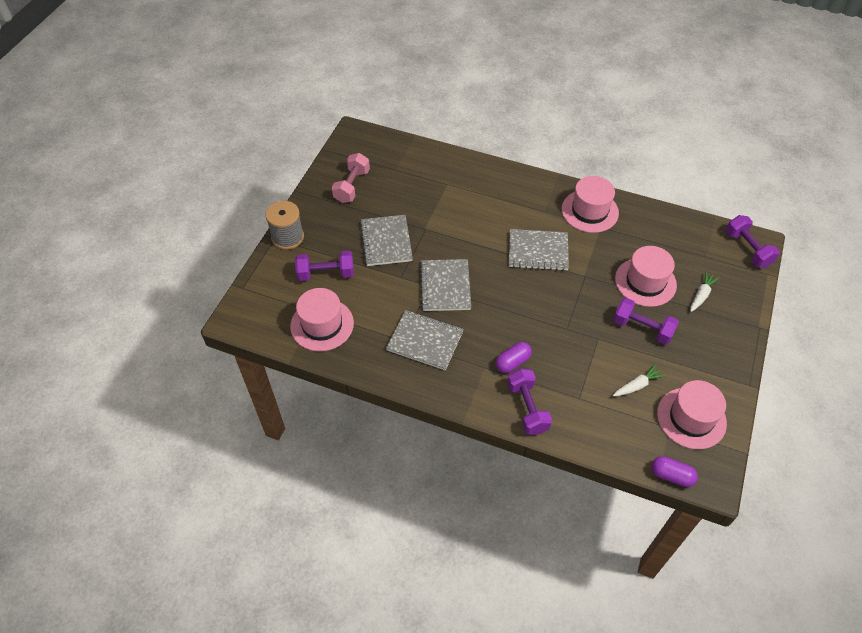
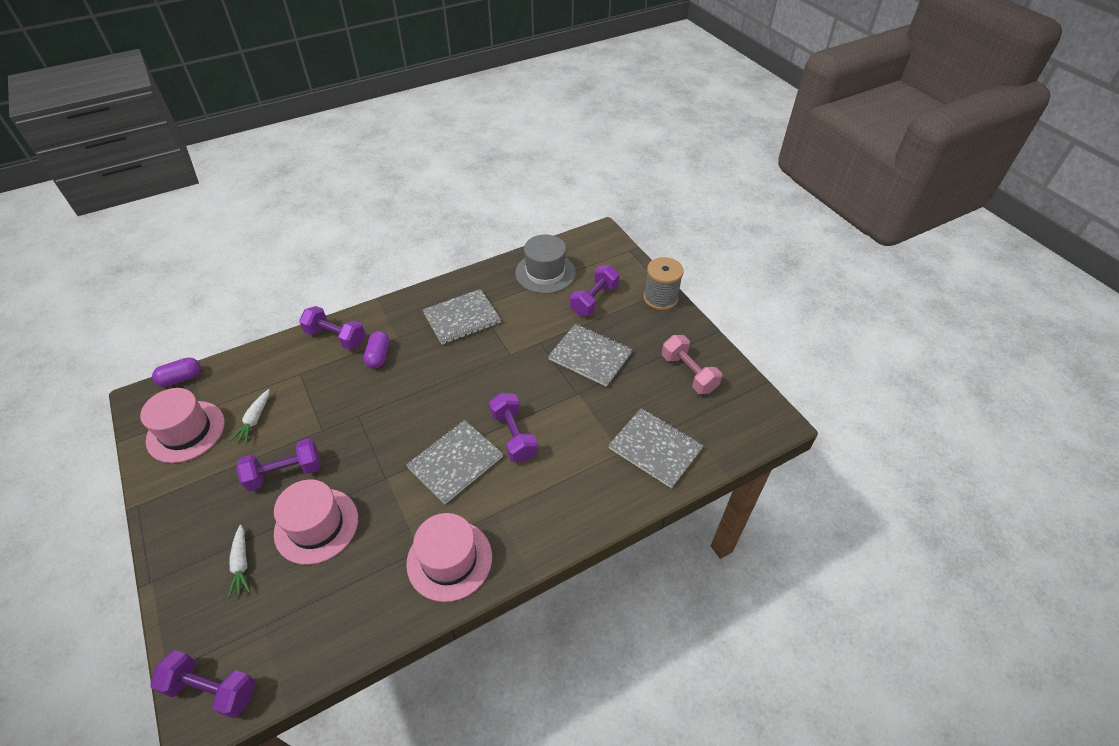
camera: 130 degrees right, 5 degrees down
pink hat [290,288,354,351] -> grey hat [515,234,576,294]
grey notebook [420,259,471,311] -> grey notebook moved to [608,408,704,488]
none -> purple dumbbell [489,393,538,462]

